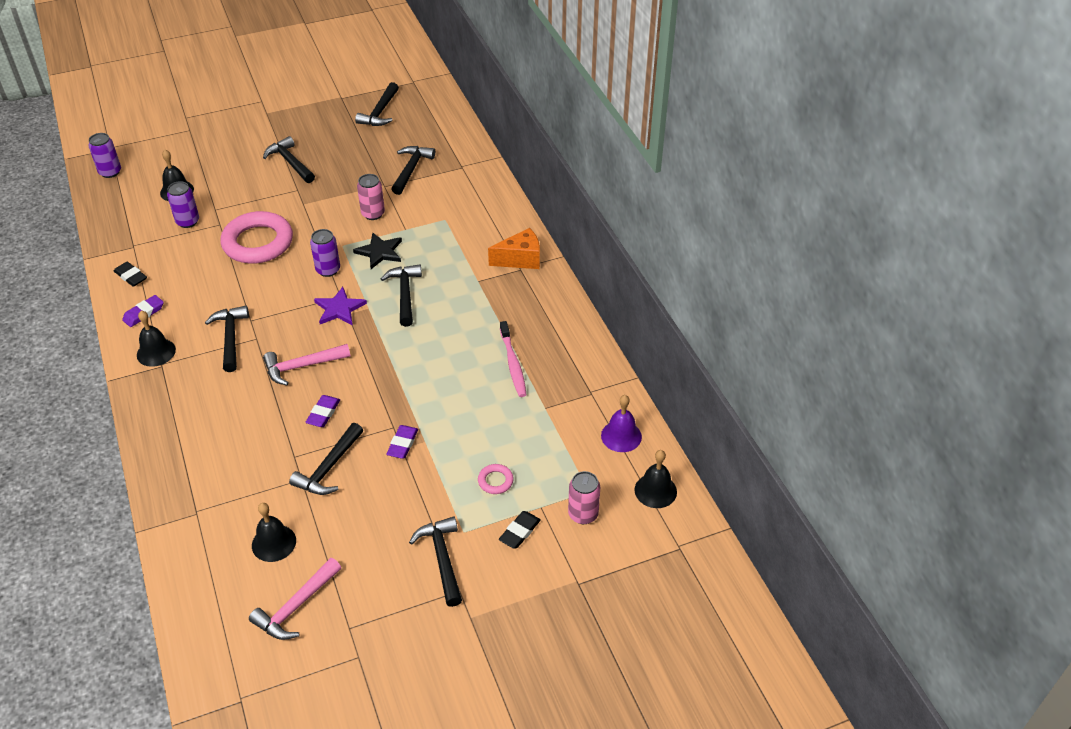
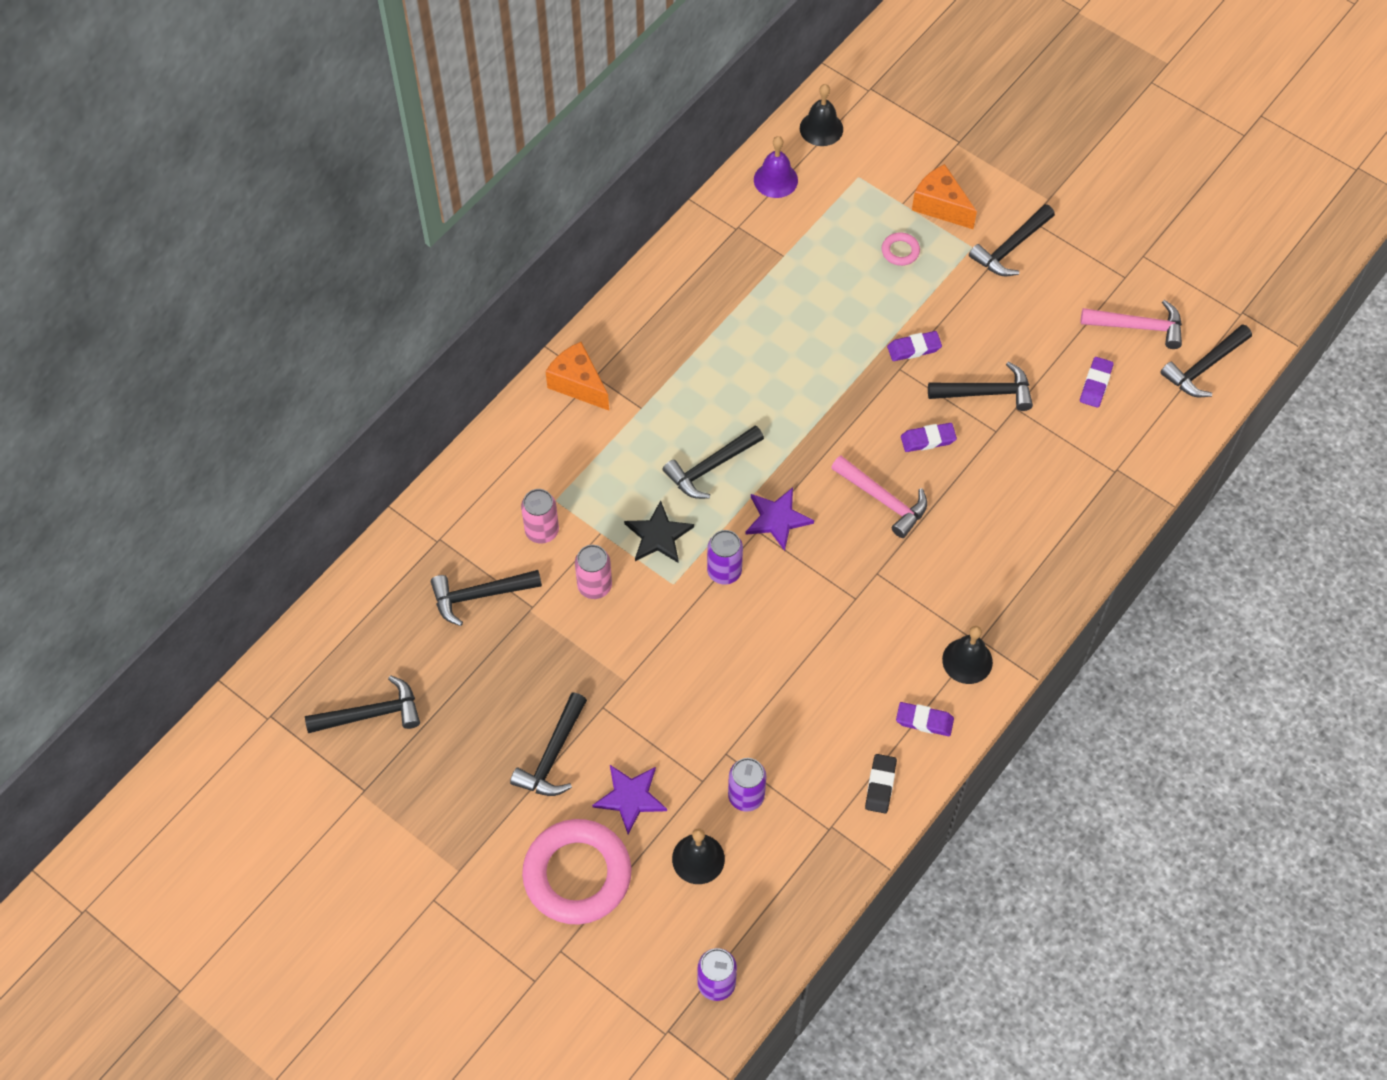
camera: 120 degrees left, 15 degrees up
black hammer [205,306,249,372] -> black hammer moved to [1160,324,1252,397]
pink ring [220,211,293,264] -> pink ring moved to [522,819,632,924]
black bell [252,503,296,562] -> purple eraser [1080,357,1114,408]
black eraser [499,511,541,549] -> orange cheese [912,164,977,229]
pink toothbrush [500,321,527,397] -> none
pink can [568,471,600,524] -> pink can moved to [521,489,559,543]
none -> purple star [592,765,667,834]

